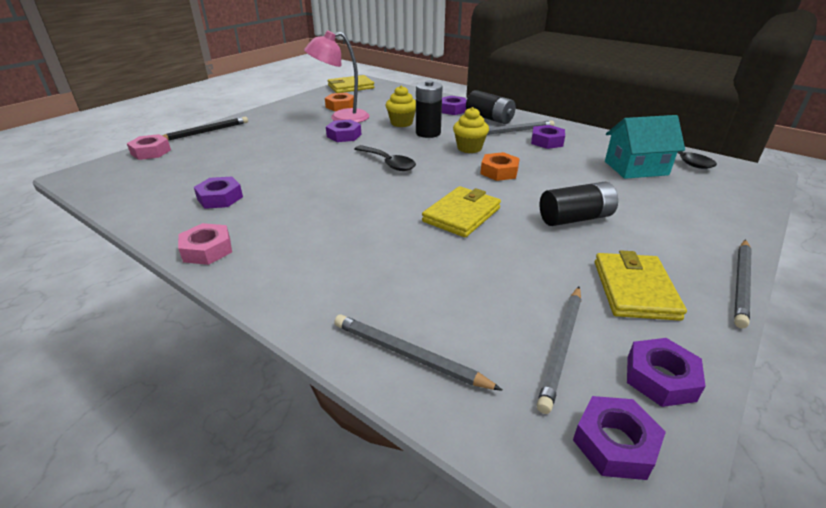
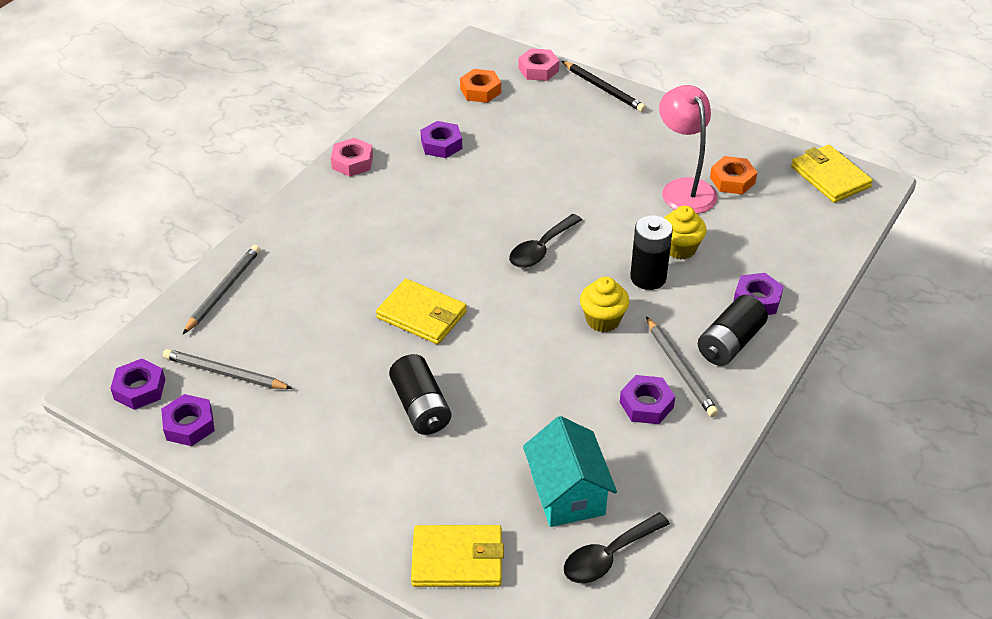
camera: 85 degrees right, 10 degrees up
purple nut [326,119,361,142] -> none
orange nut [480,152,520,181] -> orange nut moved to [460,69,501,103]
yellow wallet [595,251,687,321] -> yellow wallet moved to [411,525,504,587]
grey pencil [734,239,752,329] -> none

